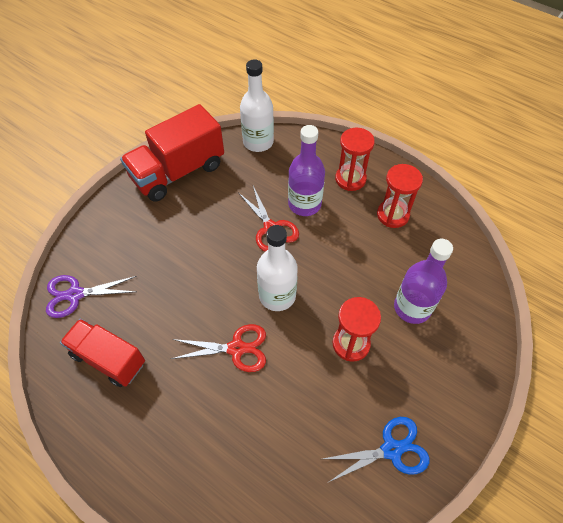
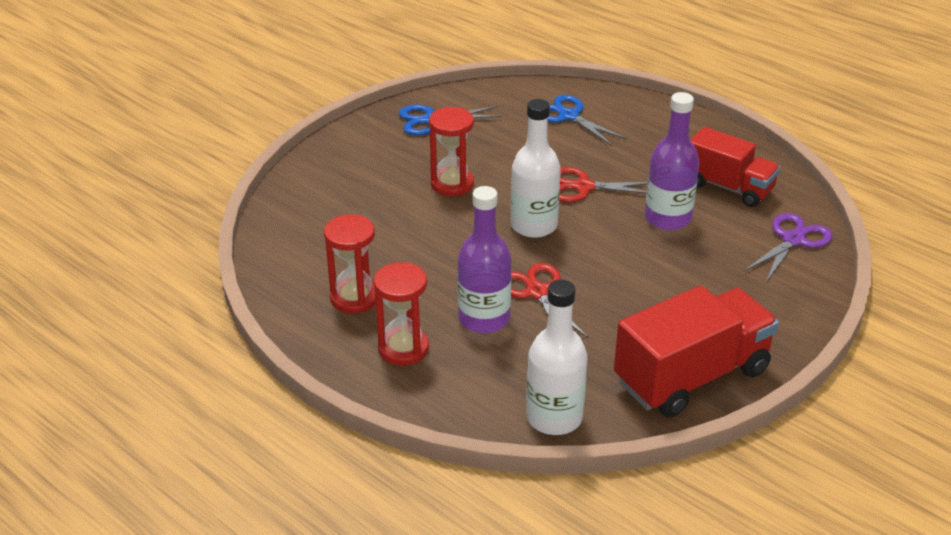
camera: 175 degrees left, 20 degrees down
purple scissors [46,275,137,318] -> purple scissors turned 45 degrees counterclockwise [744,213,833,282]
purple bottle [394,239,453,324] -> purple bottle moved to [645,92,699,230]
none -> blue scissors [548,95,627,146]

